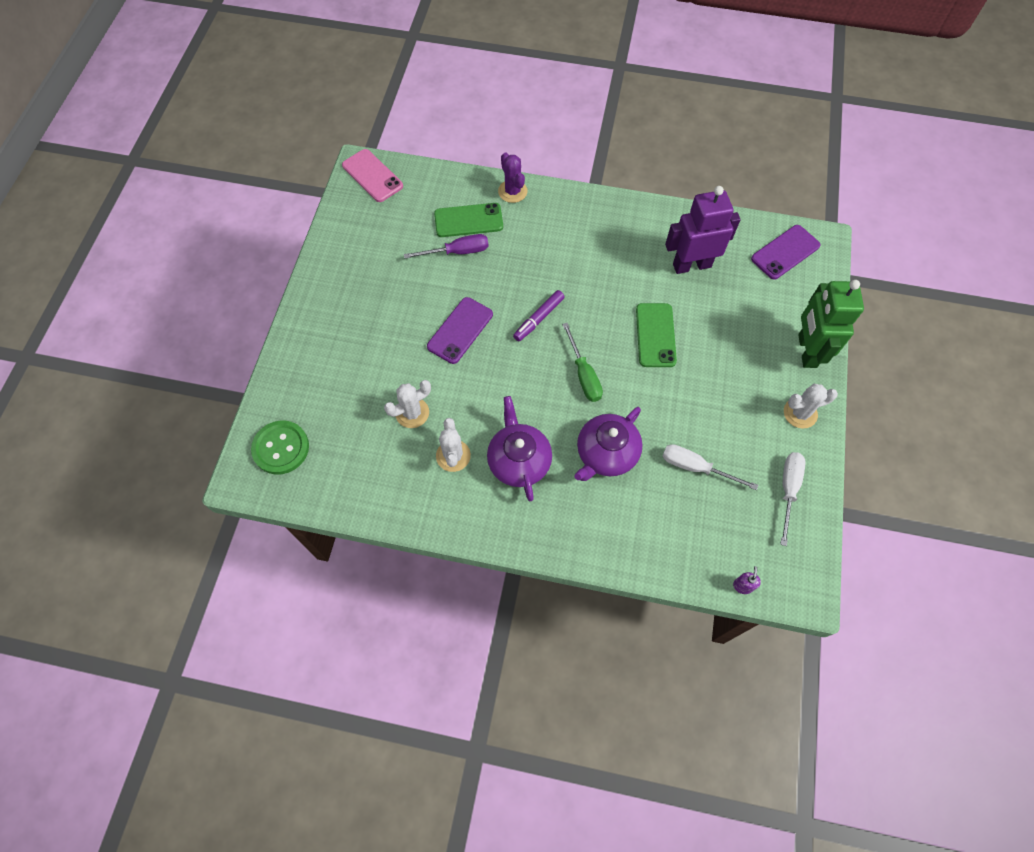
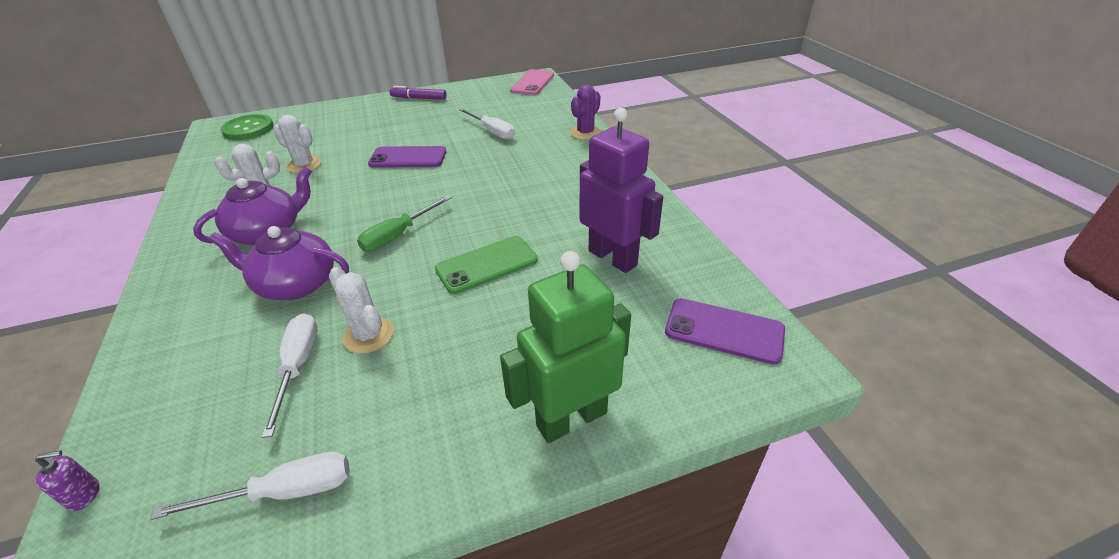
camera: 60 degrees right, 25 degrees down
purple screwdriver [404,234,489,259] -> white screwdriver [459,108,515,140]
green phone [434,203,503,237] -> none
purple marker [513,290,565,341] -> purple marker moved to [390,86,447,100]
white cactus [784,384,838,429] -> white cactus moved to [329,267,394,354]

